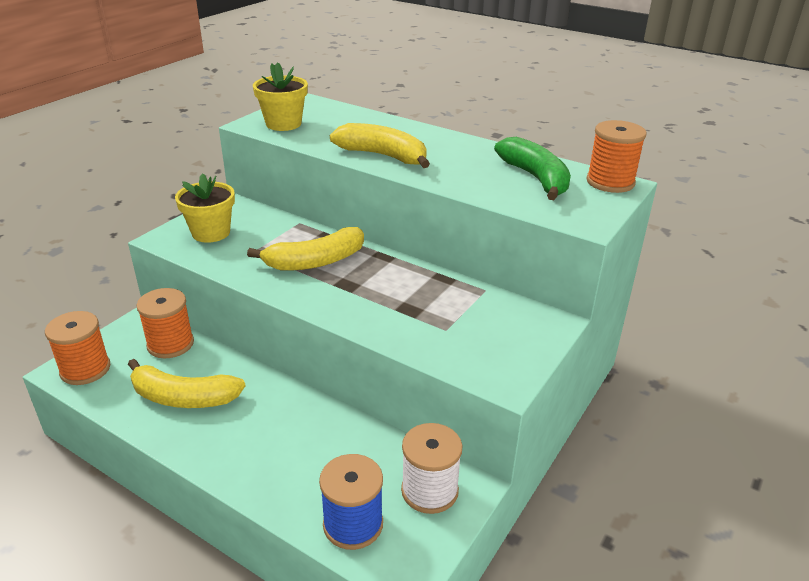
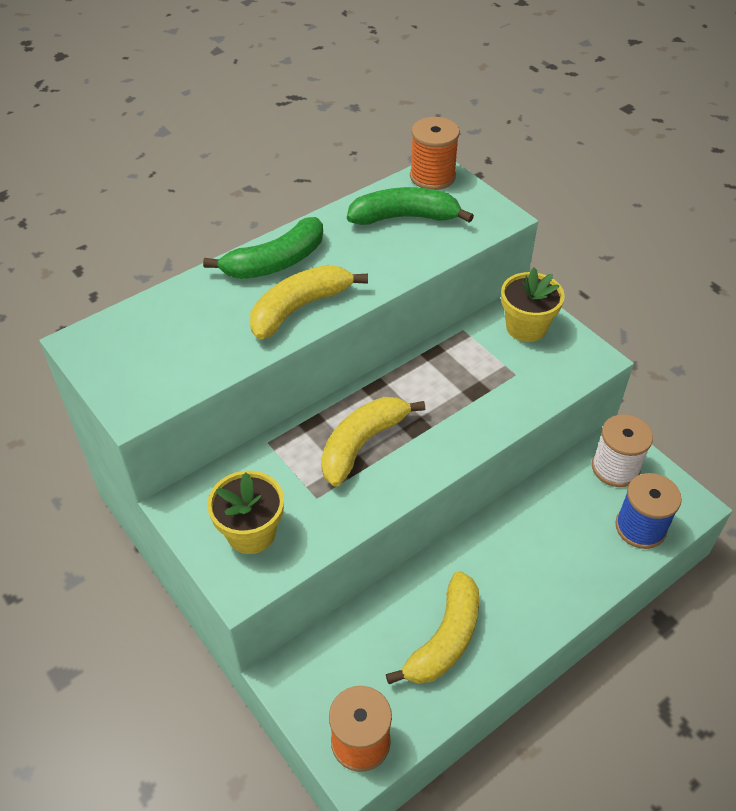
camera: 70 degrees left, 15 degrees up
orange spool [136,288,194,358] -> none
yellow banana [247,227,364,271] -> yellow banana turned 135 degrees counterclockwise [321,397,425,487]
yellow flower pot [253,62,308,131] -> yellow flower pot moved to [501,268,565,342]
none -> green banana [203,217,323,279]

